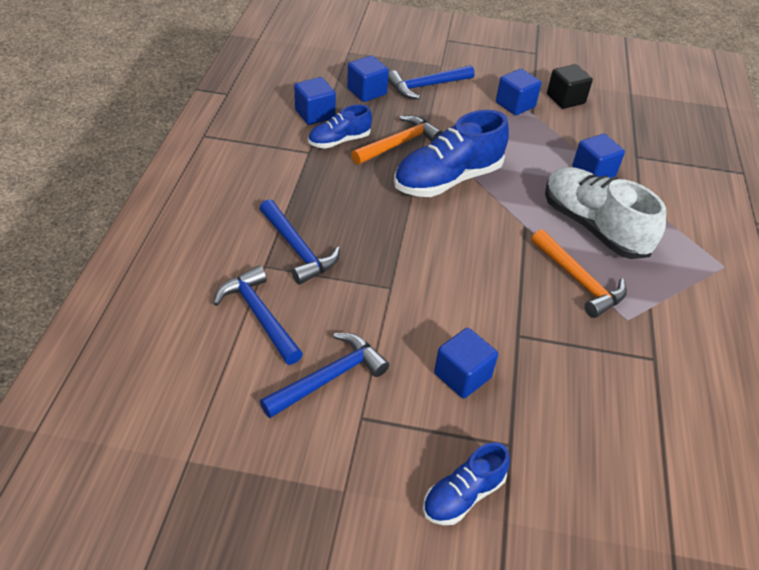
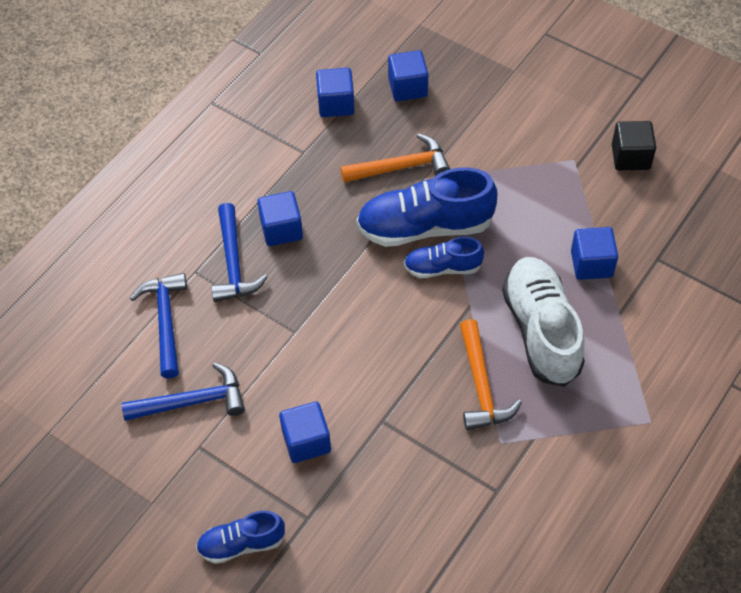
camera: 30 degrees right, 10 degrees up
blue shoe [308,104,372,148] -> blue shoe moved to [404,237,484,278]
blue hammer [388,65,474,99] -> none
blue cube [496,69,541,115] -> blue cube moved to [257,191,303,246]

